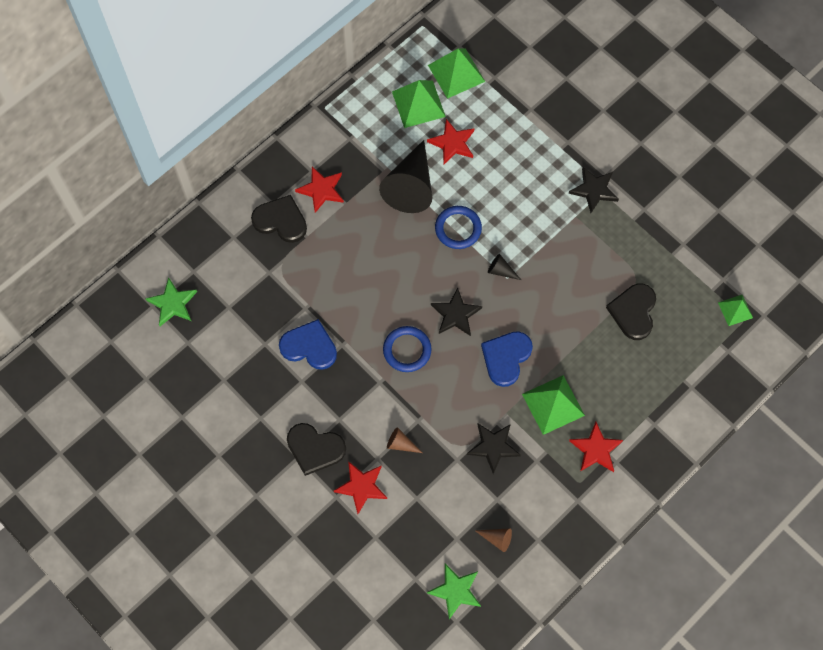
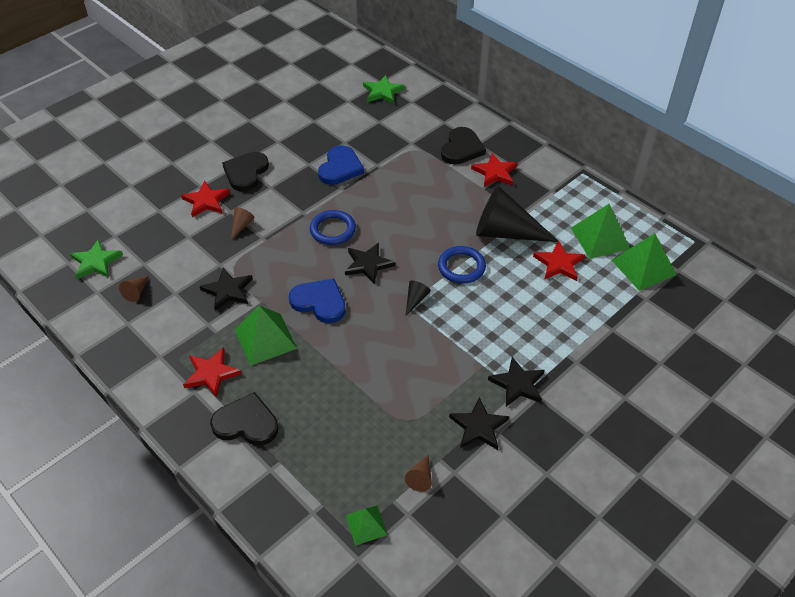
camera: 90 degrees right, 20 degrees down
black heart [606,283,656,340] -> black heart moved to [210,392,278,446]
none -> brown cone [405,455,432,492]
none -> black star [449,397,509,450]

